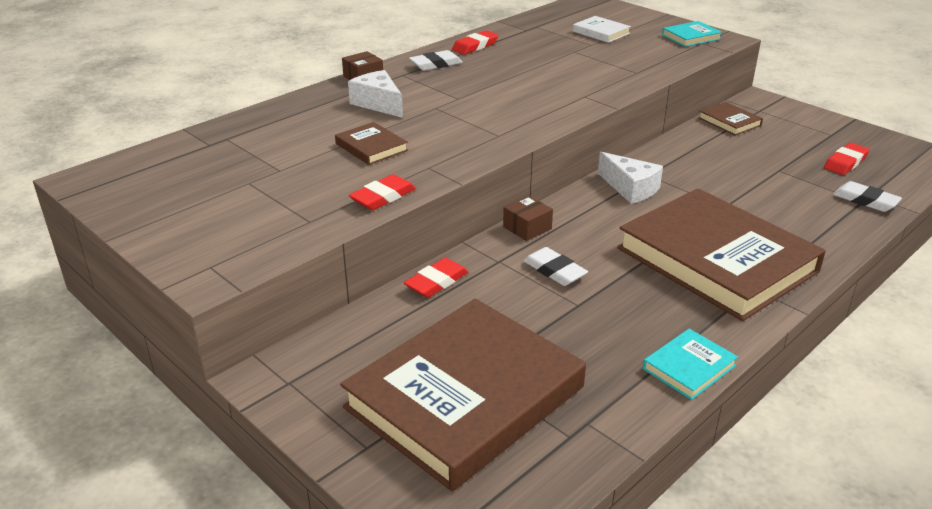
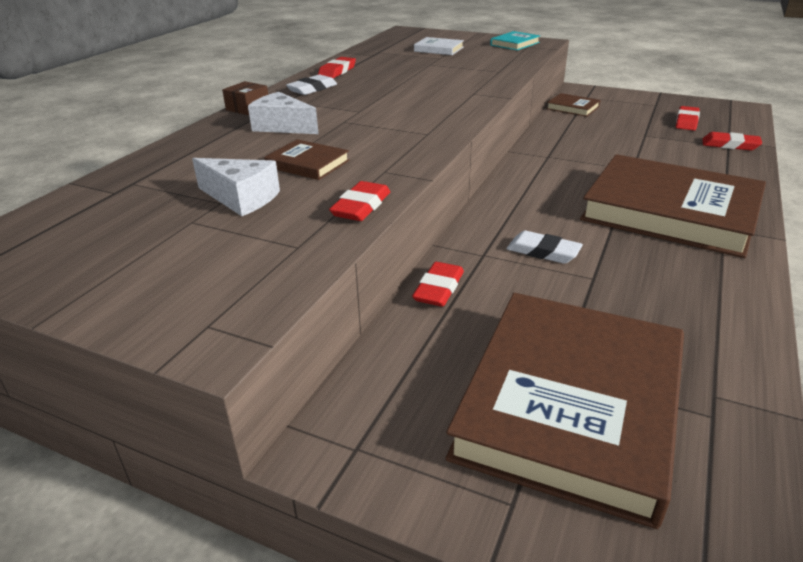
camera: 20 degrees left, 0 degrees up
brown box [503,196,553,241] -> none
white cheese [598,152,663,204] -> white cheese moved to [192,158,280,216]
turquoise book [643,329,738,400] -> none
white eraser [833,181,902,212] -> red eraser [702,132,762,151]

